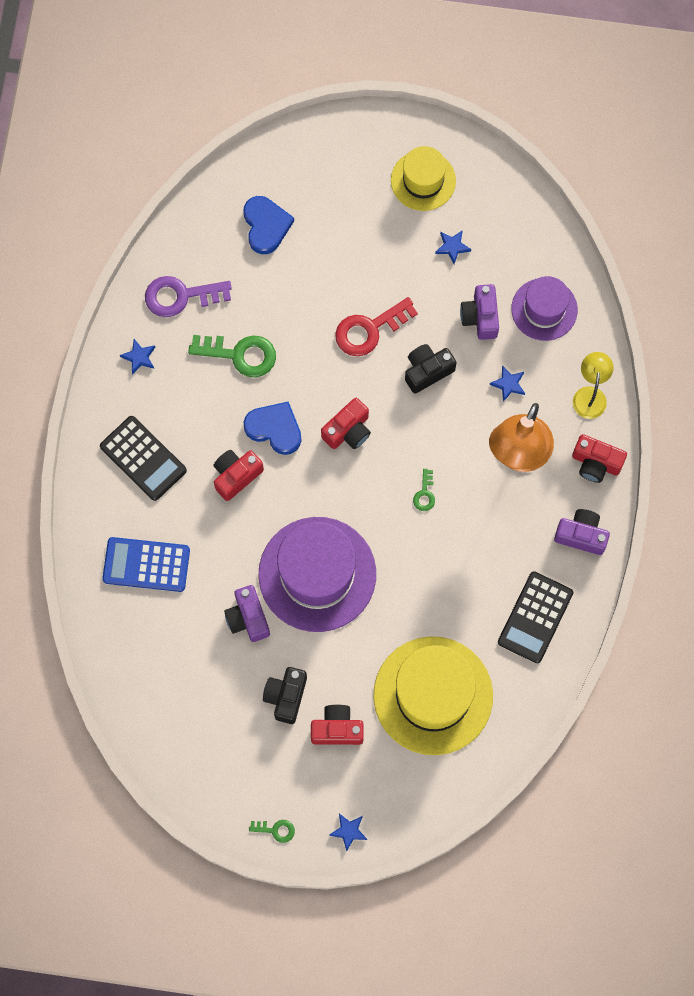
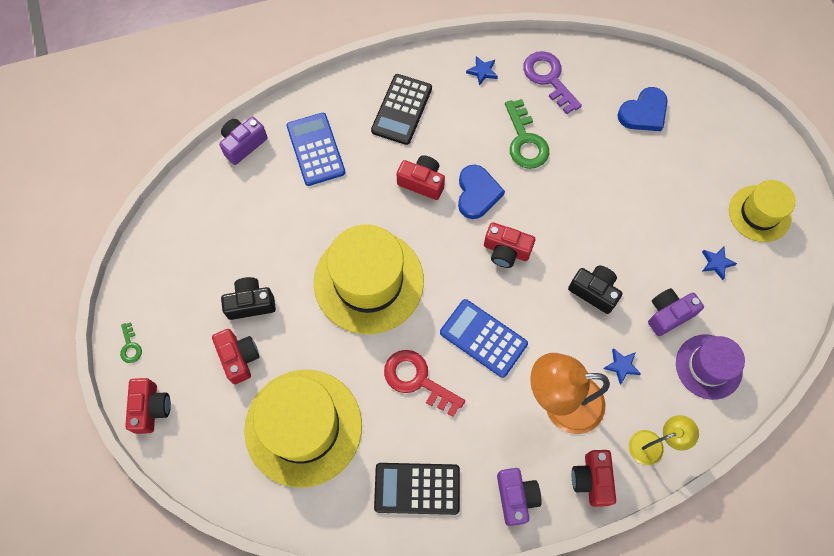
camera: 65 degrees right, 5 degrees down
purple camera [224,585,270,642] -> purple camera moved to [219,117,267,165]
purple hat [259,517,376,632] -> yellow hat [314,224,424,334]
blue star [329,813,368,851] -> red camera [125,378,171,434]
red key [335,297,418,356] -> red key moved to [384,350,465,417]
green key [413,469,435,511] -> blue calculator [440,299,528,378]

